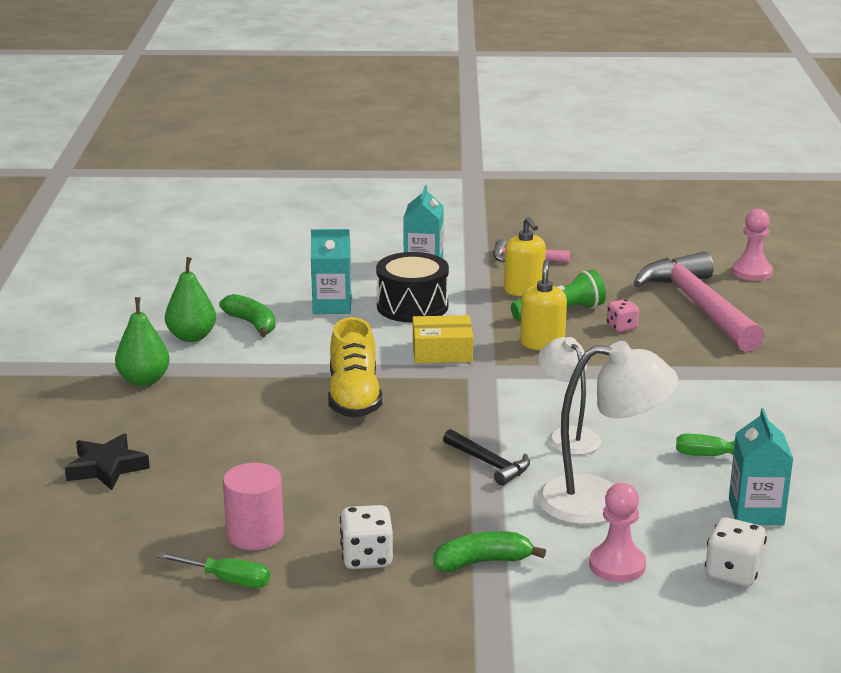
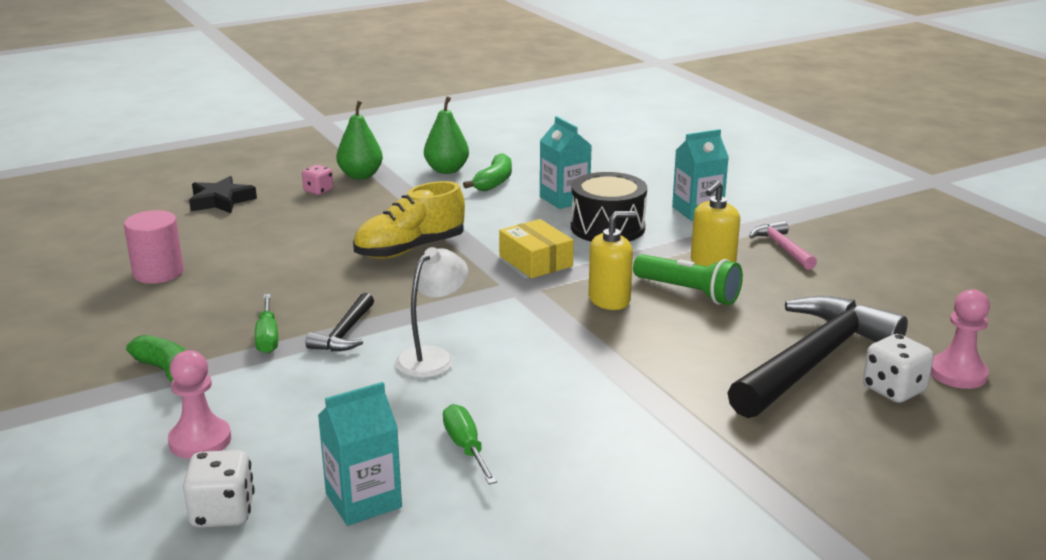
camera: 60 degrees right, 0 degrees up
green screwdriver [157,552,270,588] -> green screwdriver moved to [255,294,278,354]
white dice [340,505,393,569] -> white dice moved to [863,334,934,403]
white lamp [537,341,678,525] -> none
pink dice [607,299,639,332] -> pink dice moved to [302,165,334,195]
pink hammer [634,252,765,352] -> black hammer [727,296,908,418]

